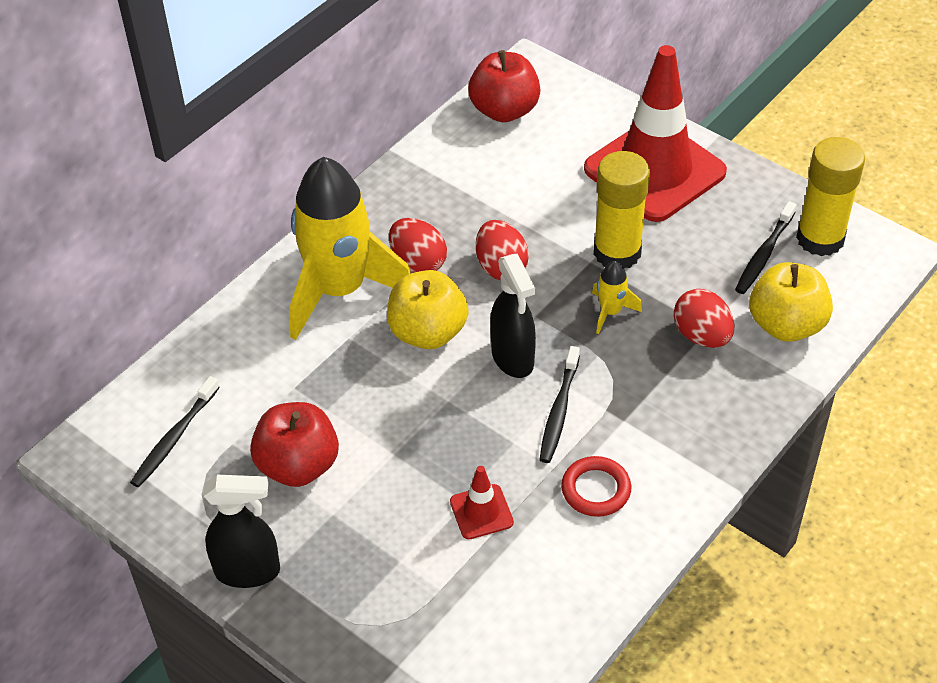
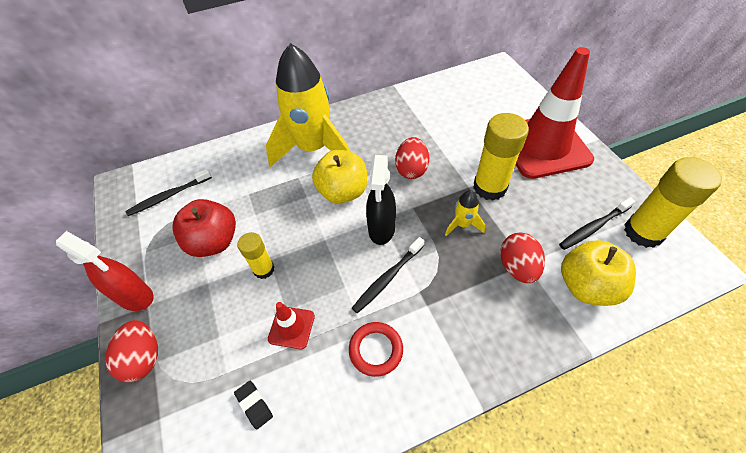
camera: 30 degrees right, 5 degrees up
black spray bottle [203,475,280,588] -> red spray bottle [56,231,154,311]
red egg [389,218,447,273] -> red egg moved to [105,320,158,382]
red apple [468,50,541,122] -> none
none -> black eraser [234,381,273,430]
none -> yellow glue stick [237,232,274,279]

